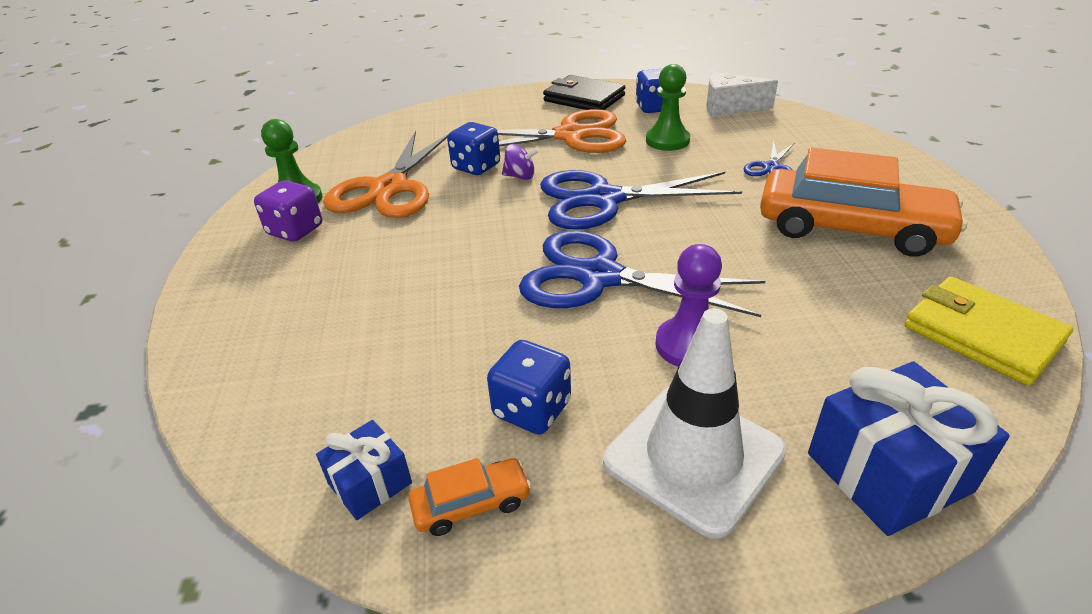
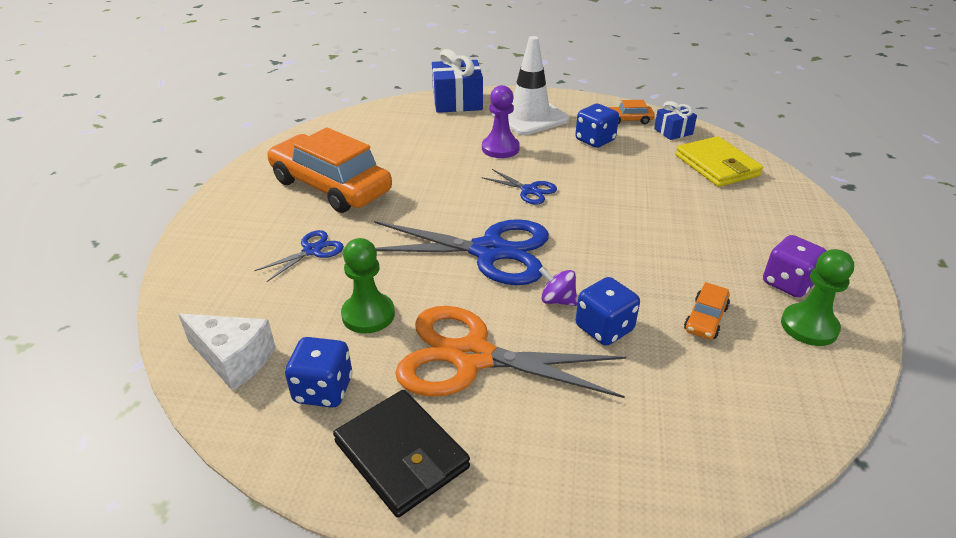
camera: 165 degrees left, 0 degrees up
orange scissors [323,131,449,218] -> orange car [684,282,730,340]
blue scissors [519,231,765,317] -> blue scissors [482,169,557,205], size x0.47
yellow wallet [904,276,1073,386] -> yellow wallet moved to [676,136,763,187]

